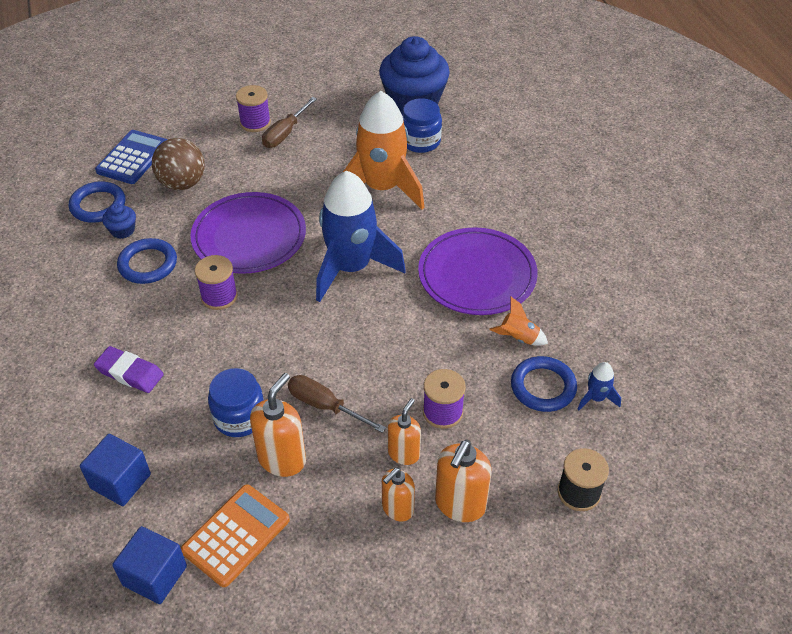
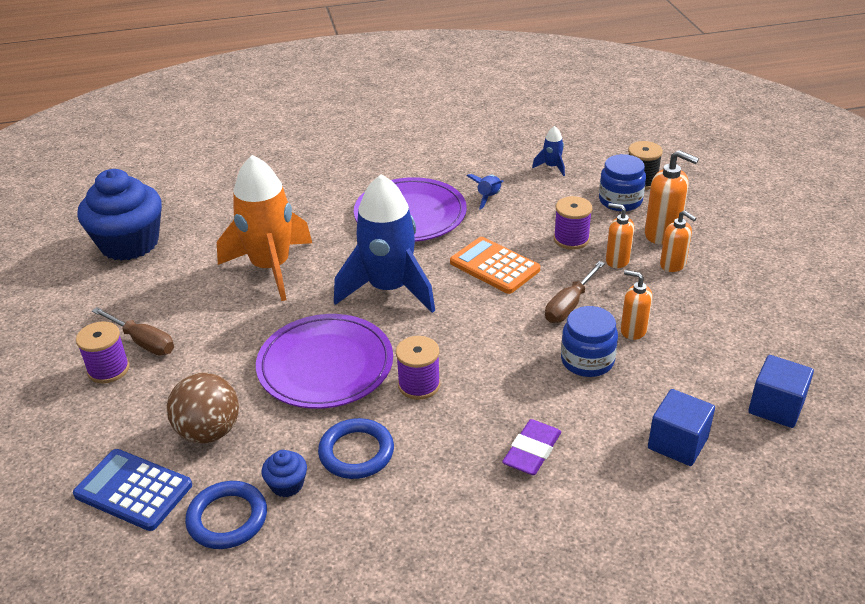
camera: 85 degrees left, 10 degrees down
orange calculator [181,484,290,587] -> orange calculator moved to [450,237,540,294]
orange soap dispenser [250,373,306,477] -> orange soap dispenser [621,270,652,340], size x0.66
blue jar [402,98,442,153] -> blue jar moved to [599,154,646,211]
orange rocket [489,296,548,346] -> blue rocket [467,174,504,210]
blue ring [511,356,577,412] -> none

